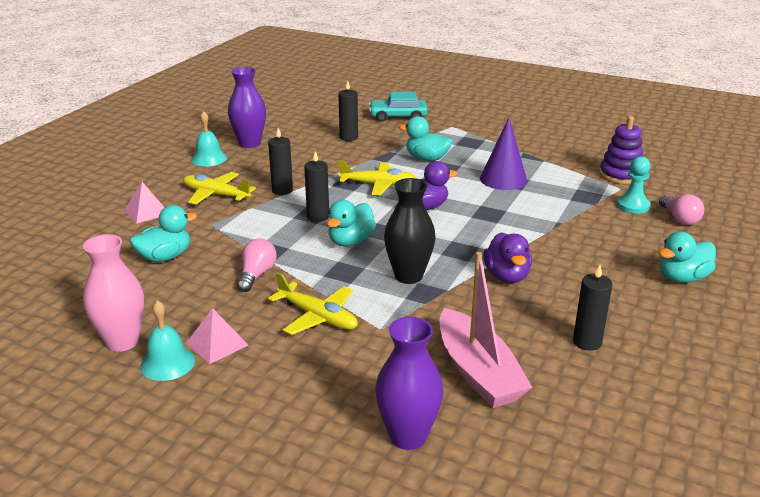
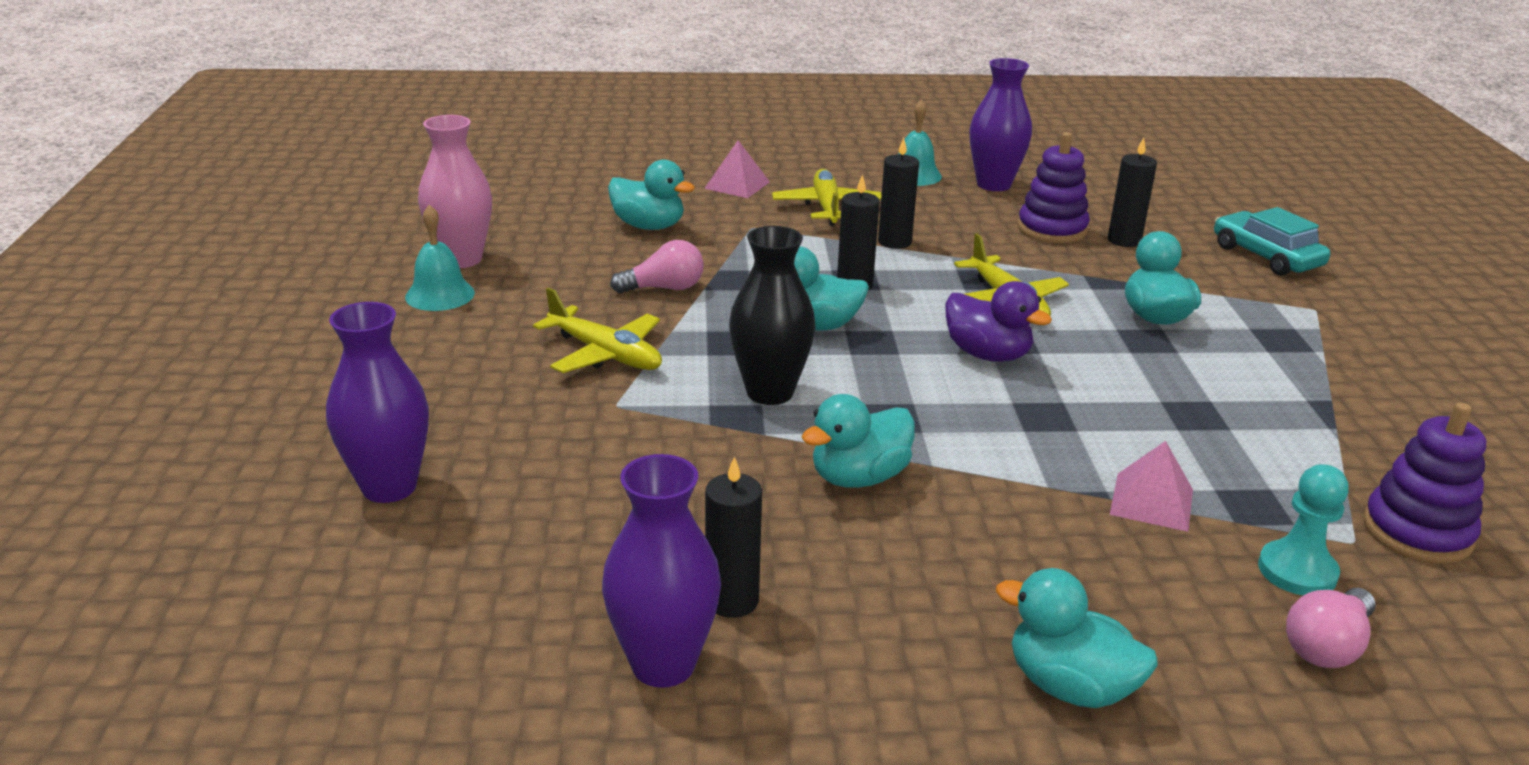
camera: 60 degrees right, 0 degrees up
pink pyramid [186,308,248,364] -> pink pyramid moved to [1110,441,1193,532]
yellow plane [268,272,358,335] -> yellow plane turned 60 degrees counterclockwise [533,288,662,373]
pink boat [440,252,532,408] -> none
purple cone [480,118,527,190] -> none
purple duck [483,232,532,283] -> turquoise duck [802,394,915,488]
none -> purple vase [602,454,721,688]
none -> purple stacking toy [1018,132,1090,243]

